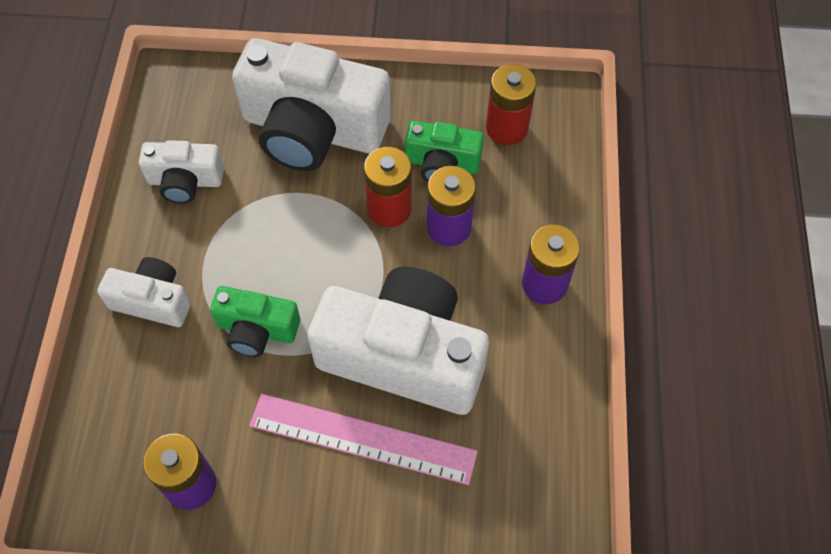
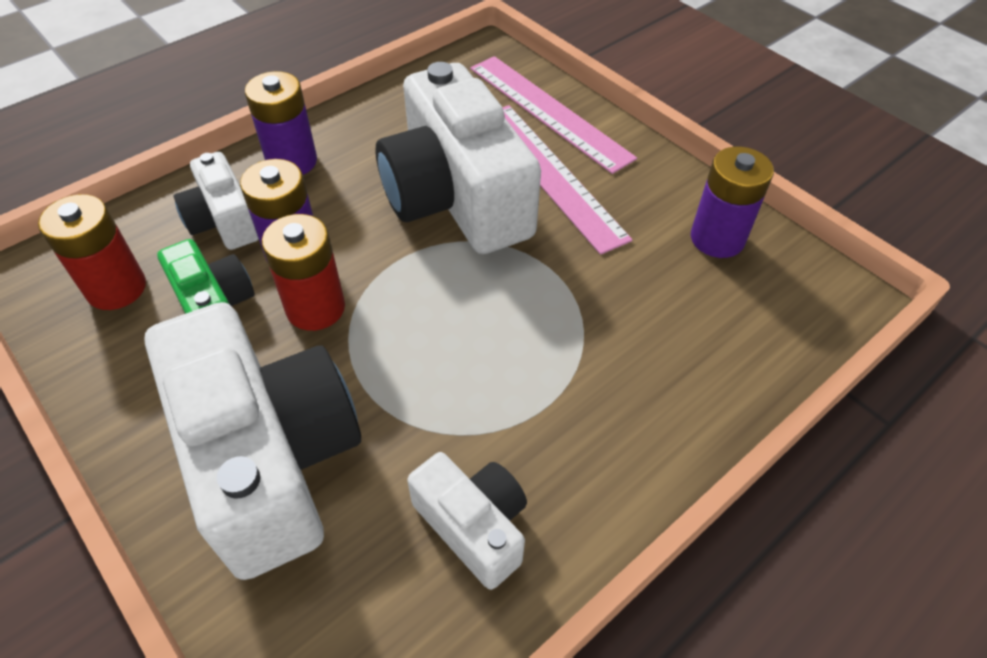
camera: 135 degrees left, 10 degrees down
white camera [97,257,191,327] -> white camera moved to [174,152,259,250]
green camera [210,286,300,357] -> none
none -> pink ruler [470,56,637,174]

